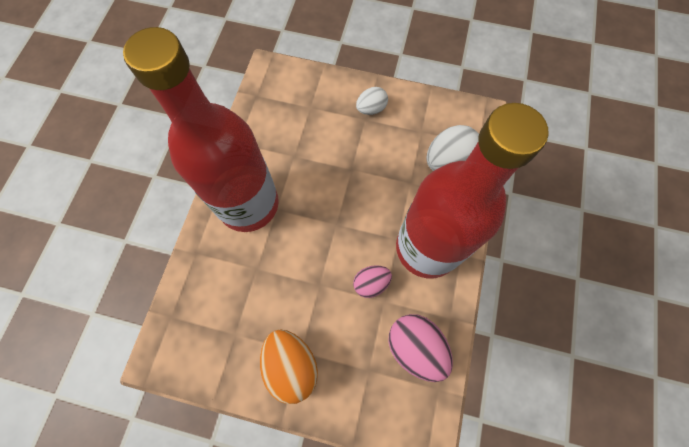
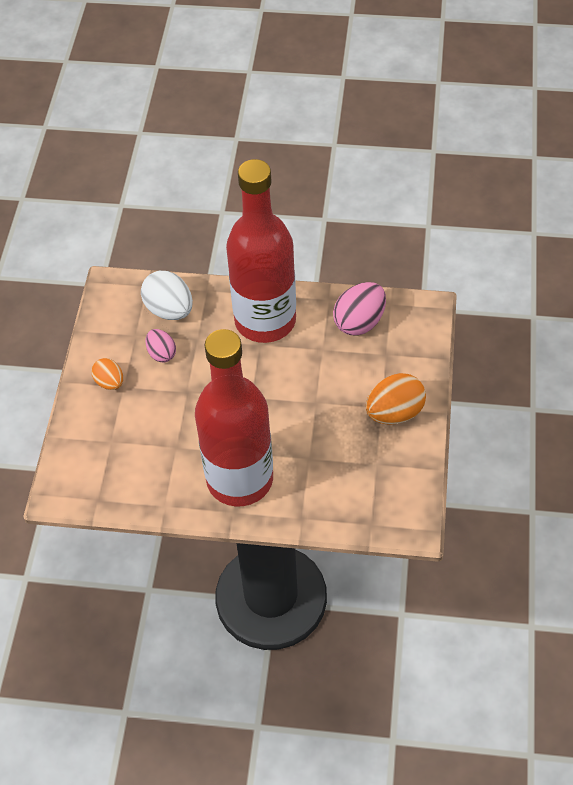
camera: 95 degrees left, 15 degrees down
pink egg [353,265,392,298] -> pink egg moved to [145,329,176,362]
white egg [356,87,388,115] -> orange egg [91,358,123,390]

